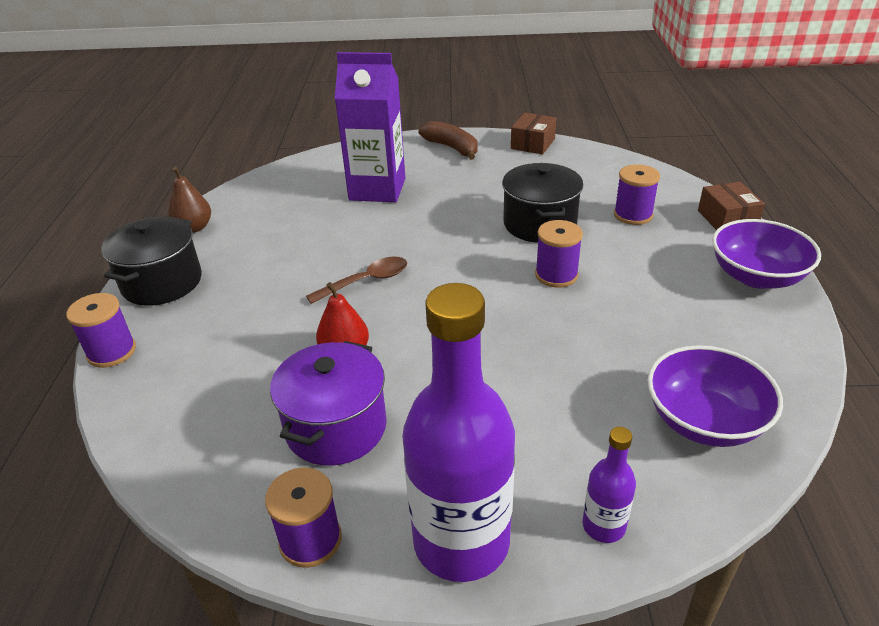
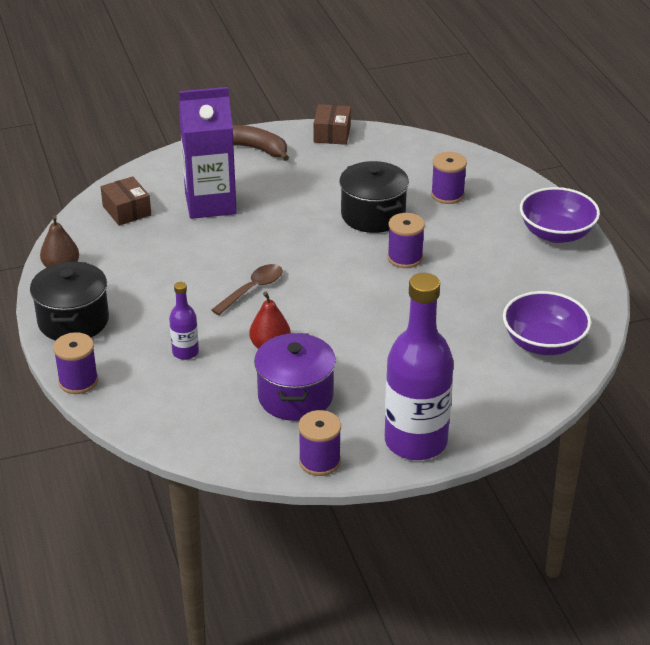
camera: 20 degrees left, 0 degrees up
purple bottle [582,427,636,543] -> purple bottle moved to [169,282,199,360]
brown box [698,182,765,230] -> brown box moved to [101,176,151,226]

